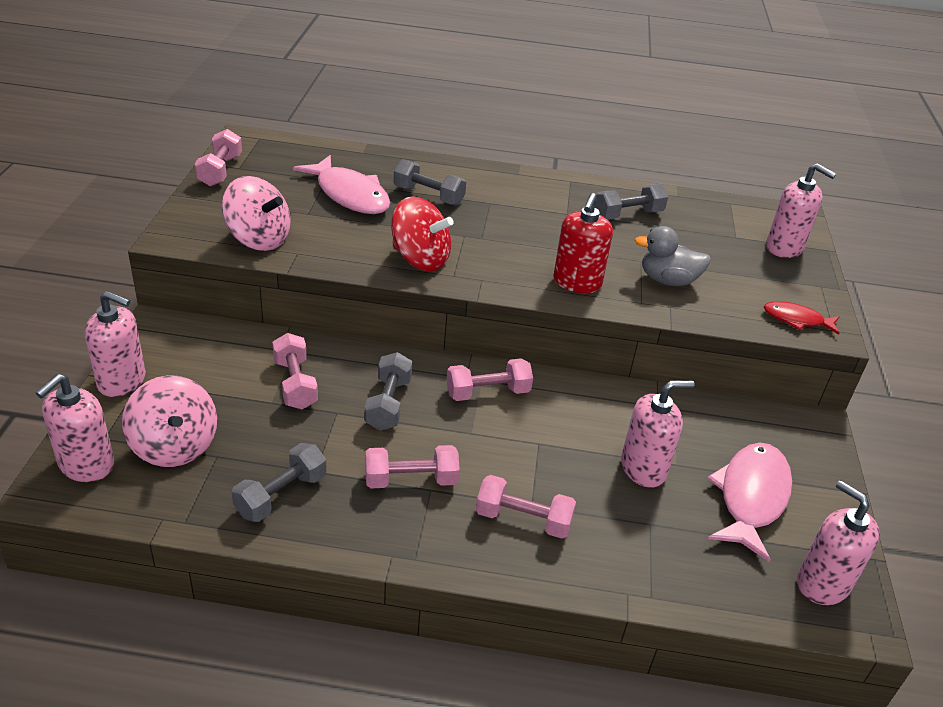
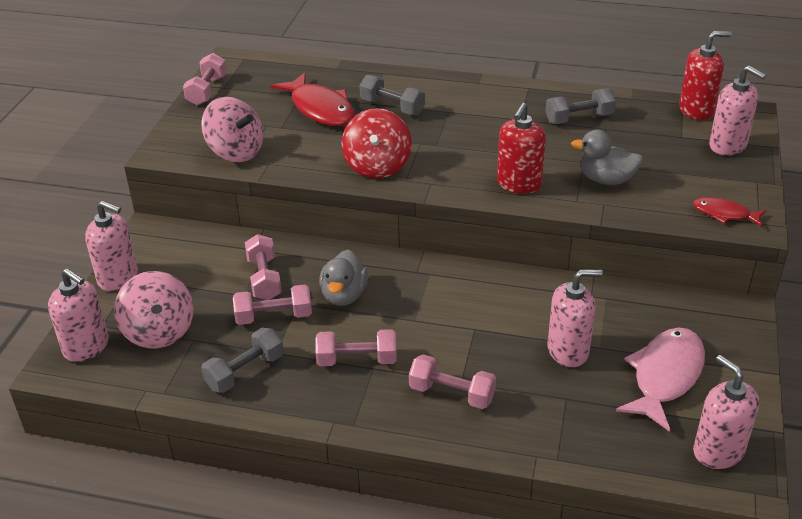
camera: 10 degrees right, 0 degrees up
pink soap dispenser [36,374,115,482] -> pink soap dispenser turned 90 degrees counterclockwise [48,268,109,362]
pink fish [293,155,390,214] -> red fish [271,73,355,126]
grey dumbbell [365,352,412,431] -> grey duck [319,249,368,306]
red spinning top [391,196,454,271] -> red spinning top turned 60 degrees clockwise [342,108,412,179]
pink dumbbell [446,358,533,401] -> pink dumbbell moved to [233,284,312,325]
none -> red soap dispenser [679,31,732,120]

